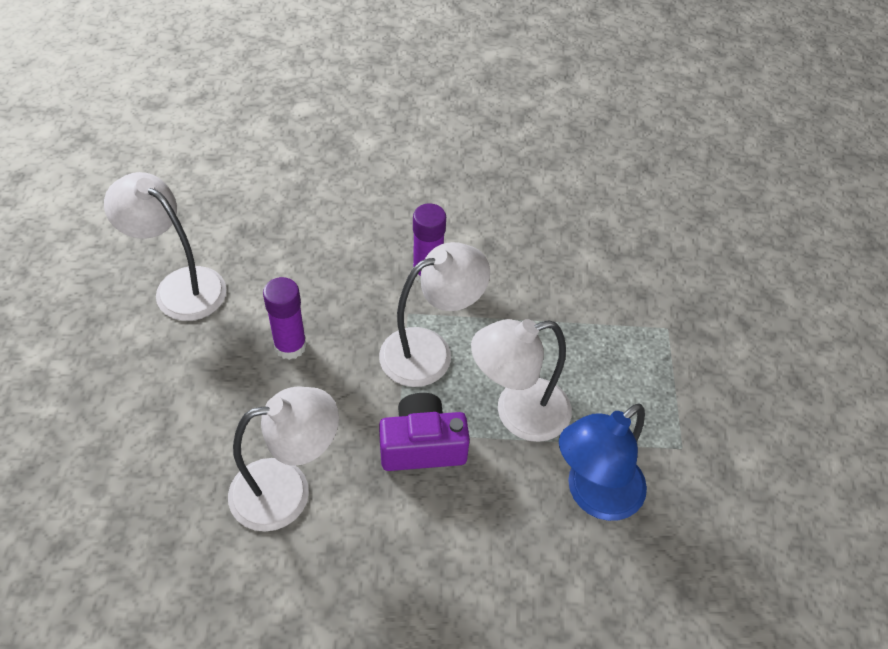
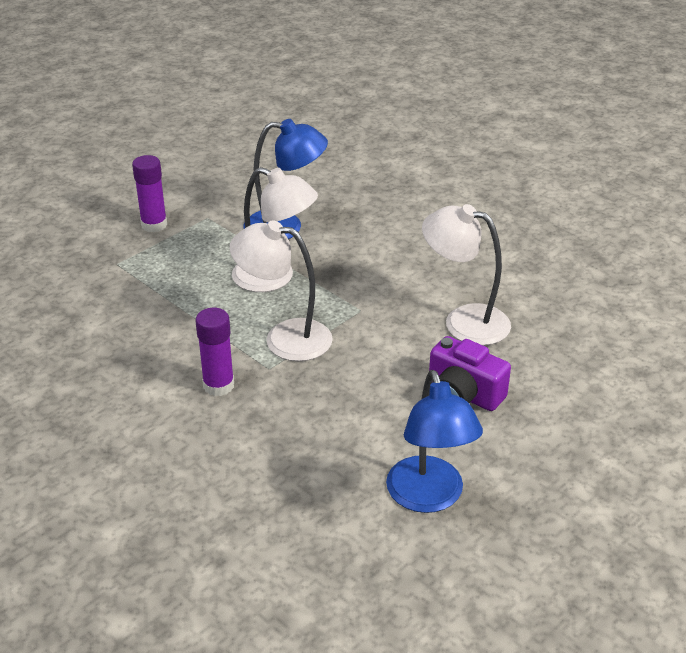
camera: 135 degrees left, 15 degrees down
white lamp [104,172,226,321] -> blue lamp [386,370,483,513]
purple glue stick [263,277,307,360] -> purple glue stick moved to [132,155,167,232]
purple camera [379,393,470,471] -> purple camera moved to [429,336,511,411]

